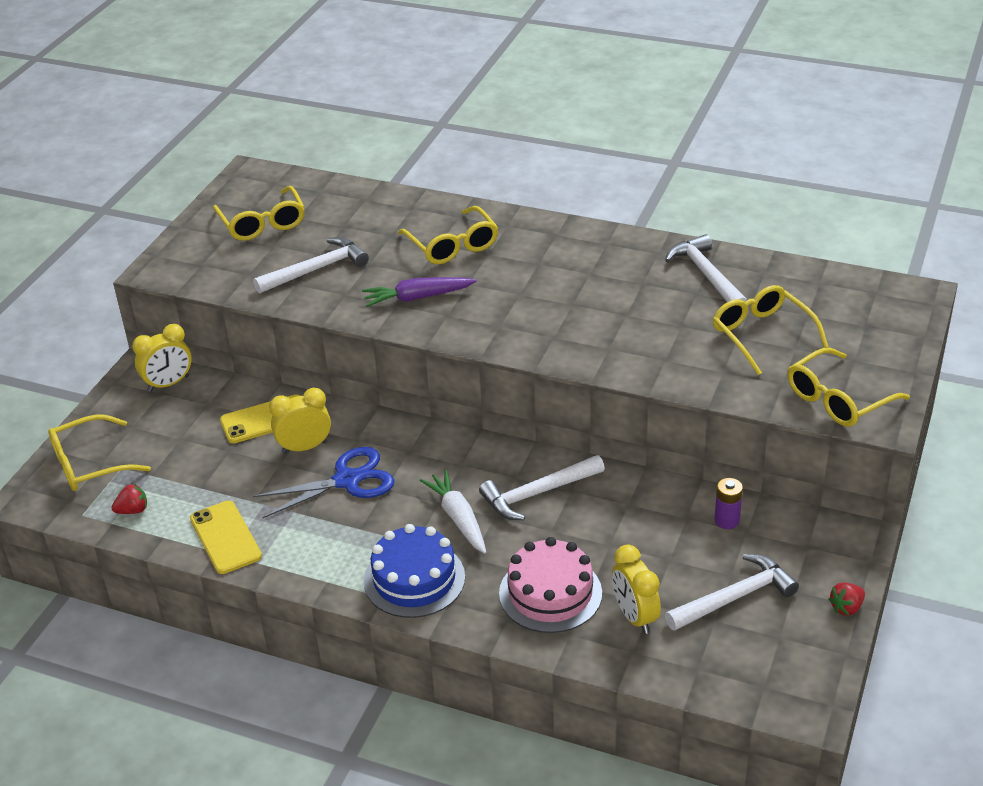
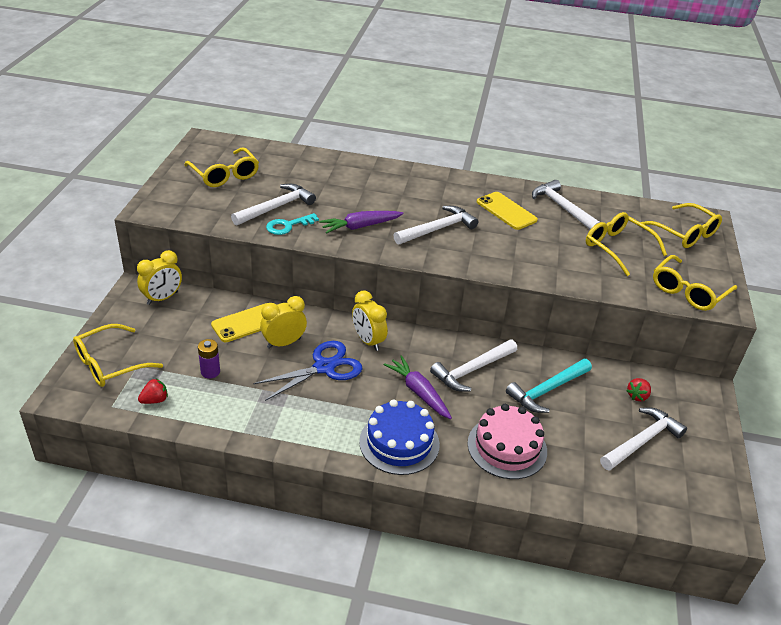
camera: 15 degrees left, 0 degrees up
yellow phone [190,501,262,574] -> yellow phone moved to [477,192,538,230]
yellow glasses [398,206,498,264] -> yellow glasses moved to [641,203,722,248]
white carrot [420,470,486,554] -> purple carrot [384,356,452,419]
yellow clock [612,544,661,634] -> yellow clock moved to [352,290,388,351]
purple battery [714,478,743,529] -> purple battery moved to [198,339,220,378]
red strawberry [829,582,865,616] -> red strawberry moved to [626,378,651,401]
none -> turquoise key [266,213,319,235]
none -> white hammer [394,206,478,245]
none -> turquoise hammer [506,359,592,413]

